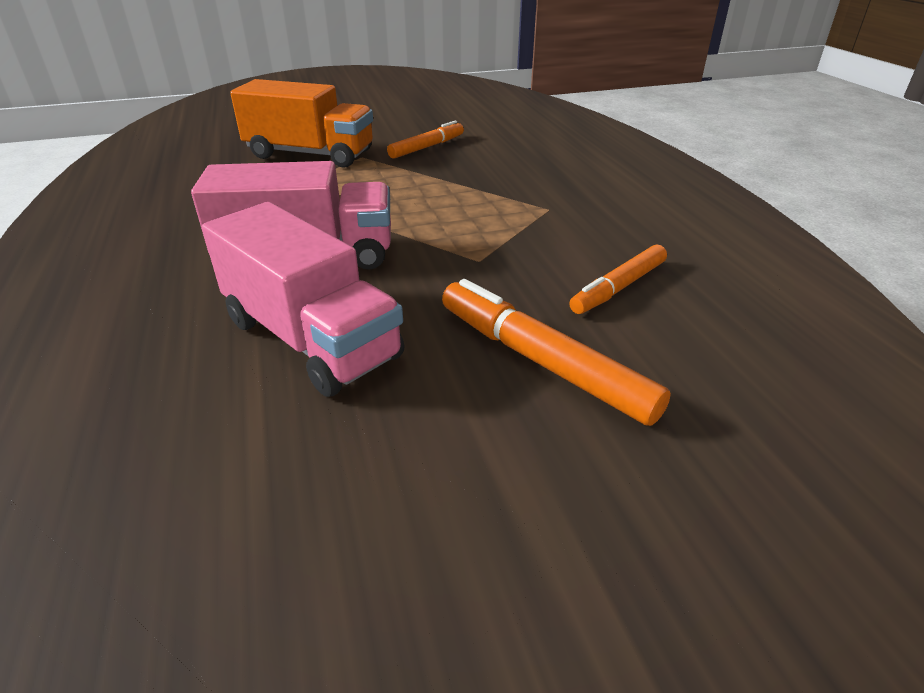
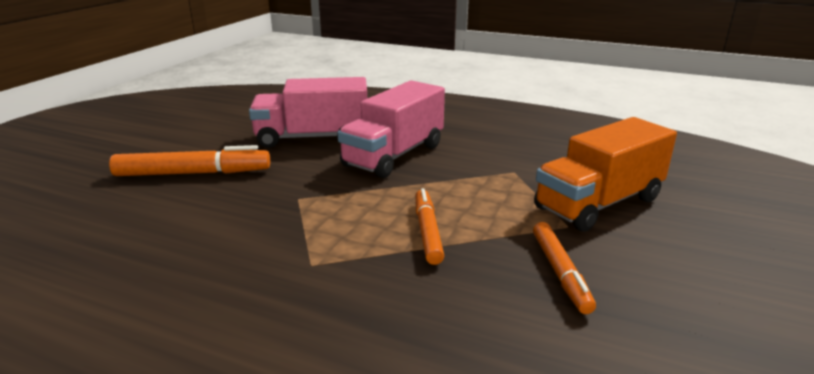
camera: 130 degrees right, 10 degrees down
orange marker [569,245,667,314] -> orange marker moved to [415,188,444,265]

